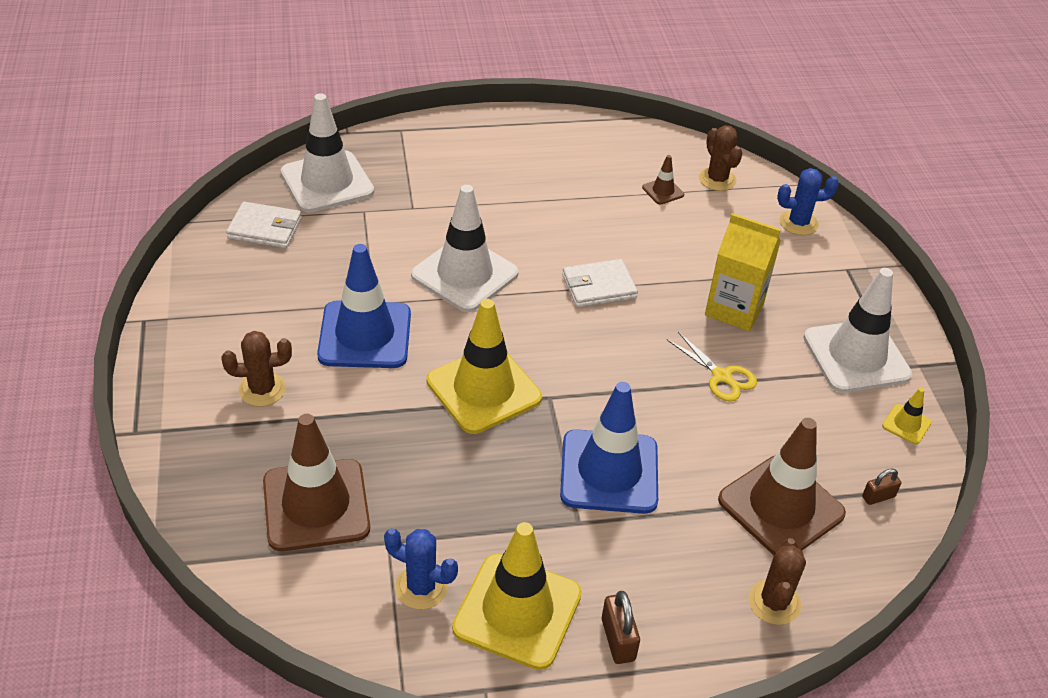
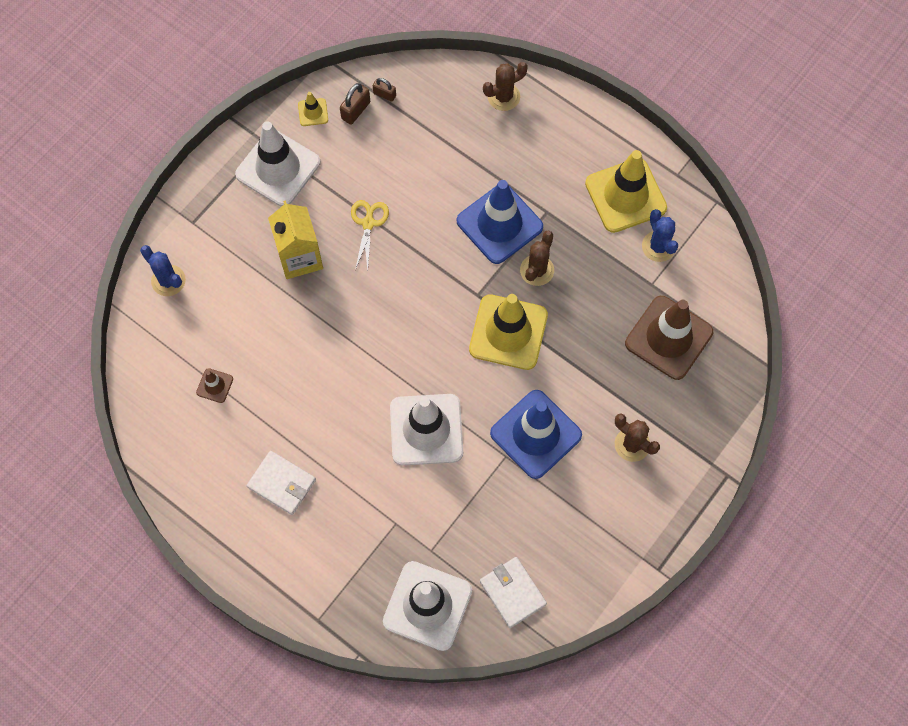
camera: 130 degrees left, 25 degrees up
white wallet [562,259,638,308] -> white wallet moved to [247,451,316,515]
brown padlock [602,591,640,664] -> brown padlock moved to [340,83,370,125]
brown cactus [699,126,742,191] -> brown cactus moved to [520,231,554,286]
brown traffic cone [718,418,846,555] -> none

